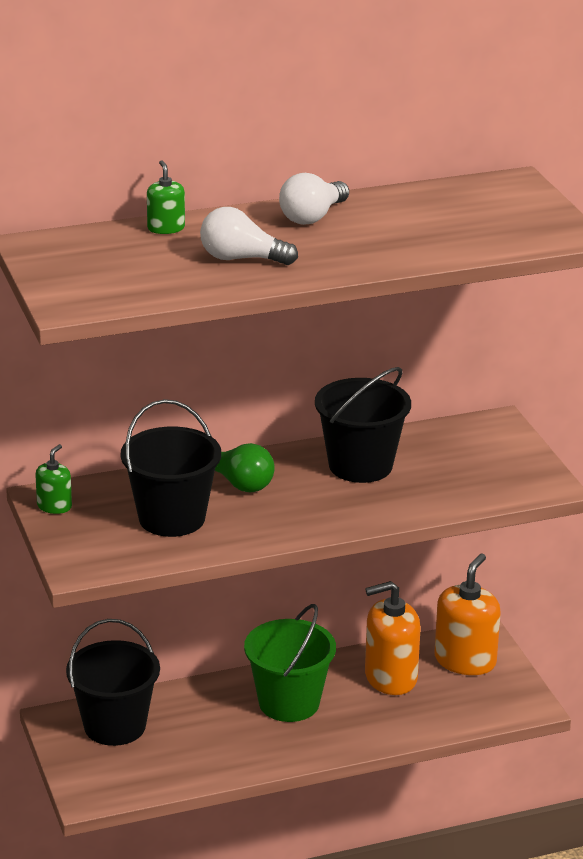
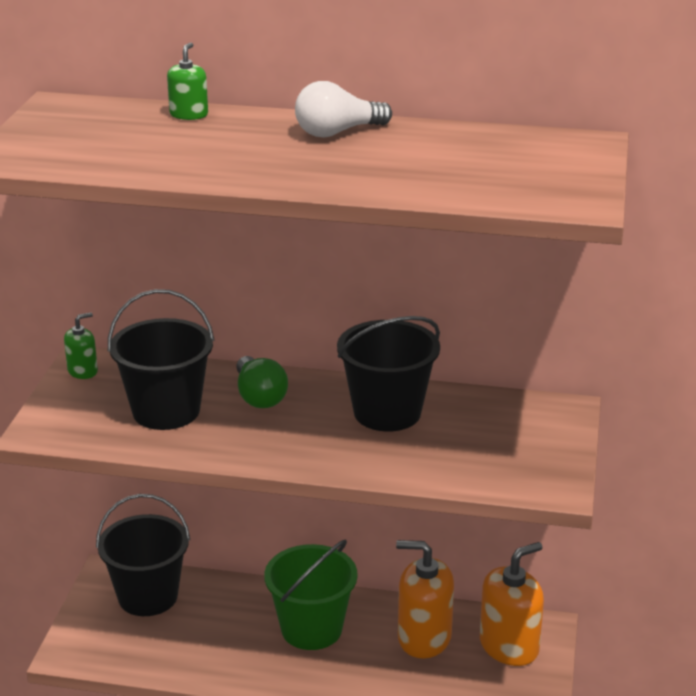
camera: 30 degrees right, 0 degrees up
white light bulb [200,207,298,265] -> none

